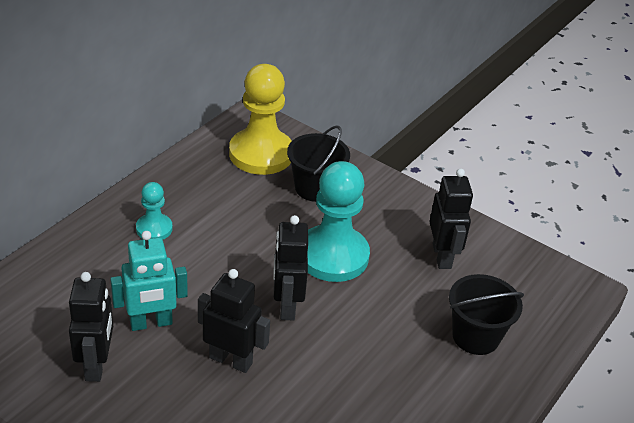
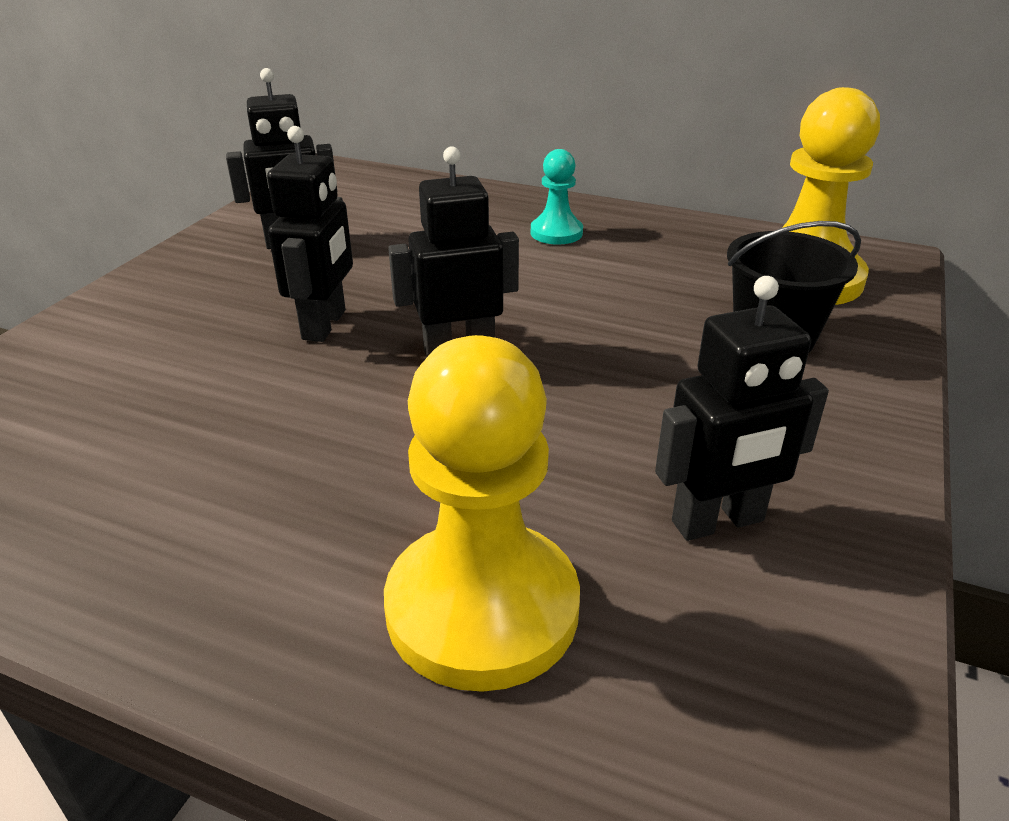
camera: 80 degrees right, 5 degrees down
turquoise robot [110,231,188,331] -> none
turquoise pawn [308,161,370,282] -> none
black bucket [449,274,524,355] -> yellow pawn [384,335,580,692]

